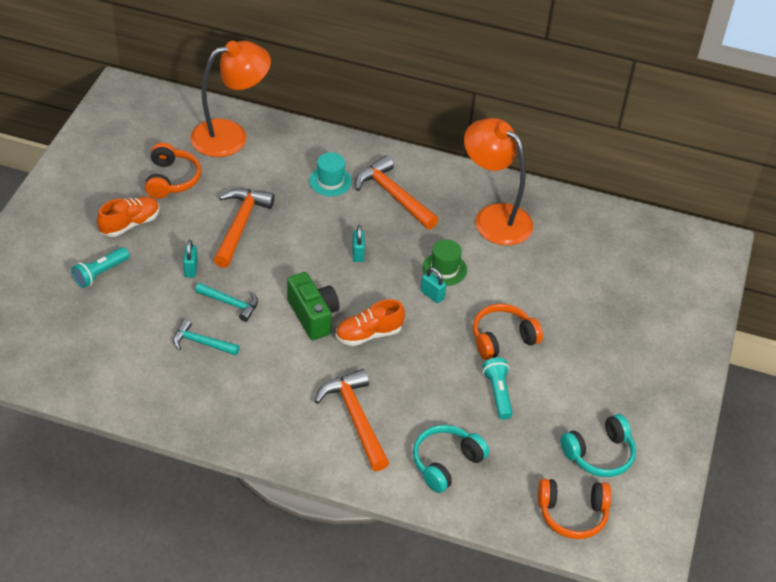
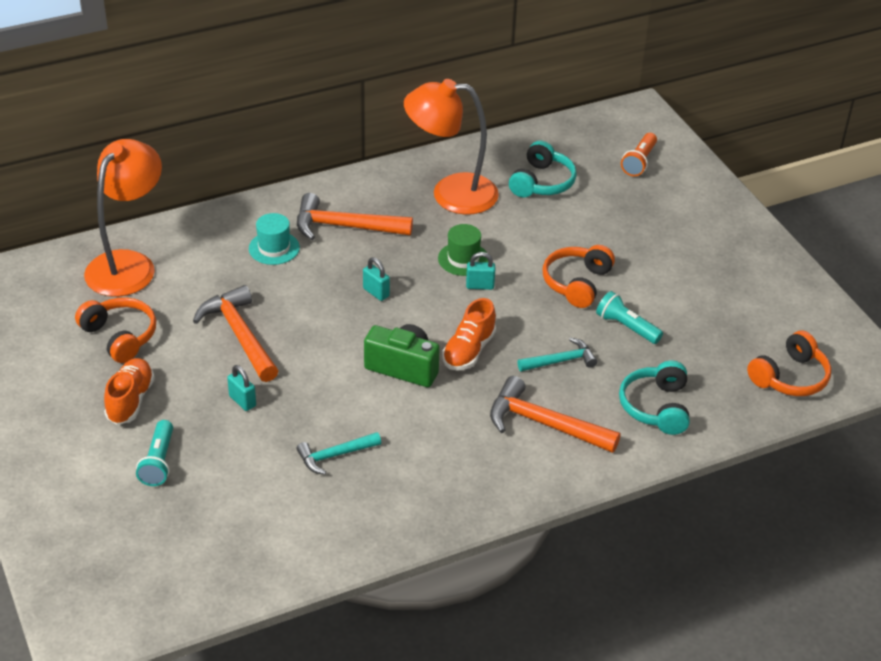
camera: 40 degrees left, 5 degrees down
turquoise hammer [195,283,258,322] -> turquoise hammer moved to [517,337,597,372]
turquoise headphones [560,414,636,477] -> turquoise headphones moved to [509,141,577,198]
none -> orange flashlight [621,133,657,176]

